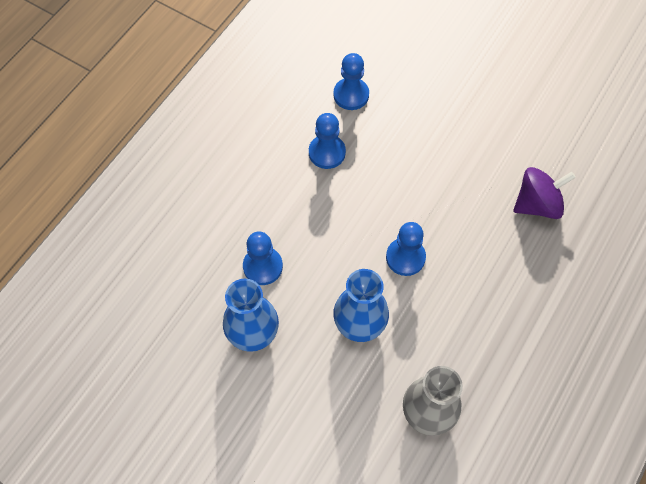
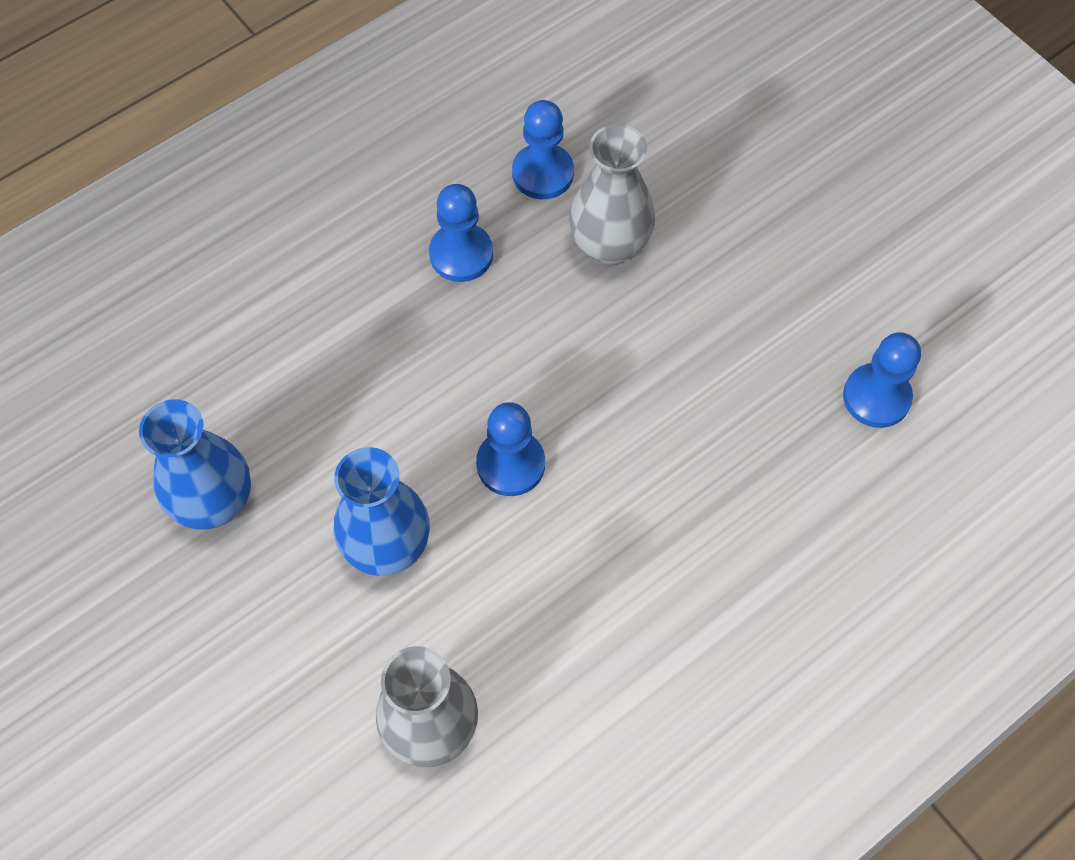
camera: 20 degrees right, 0 degrees up
blue pawn [243,231,283,285] -> blue pawn moved to [843,332,921,428]
purple spinning top [513,167,576,219] -> none
none -> grey vase [569,124,655,266]

